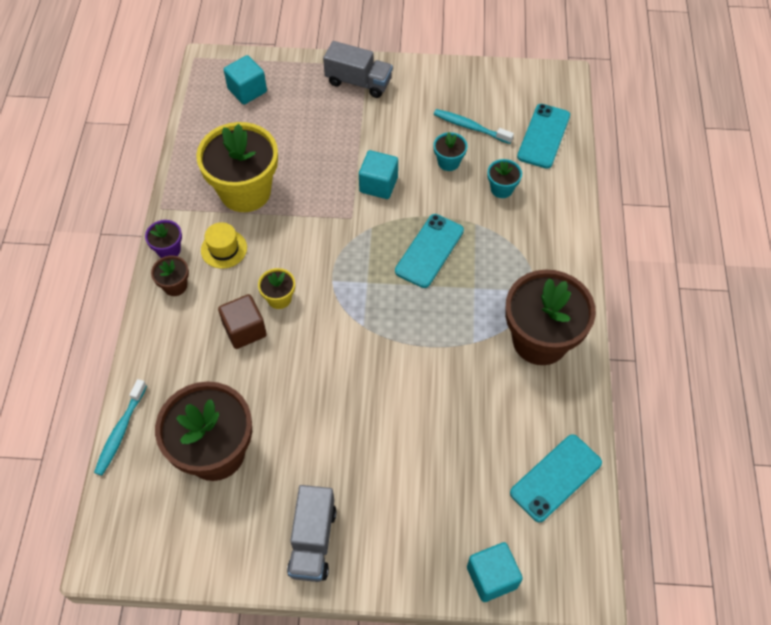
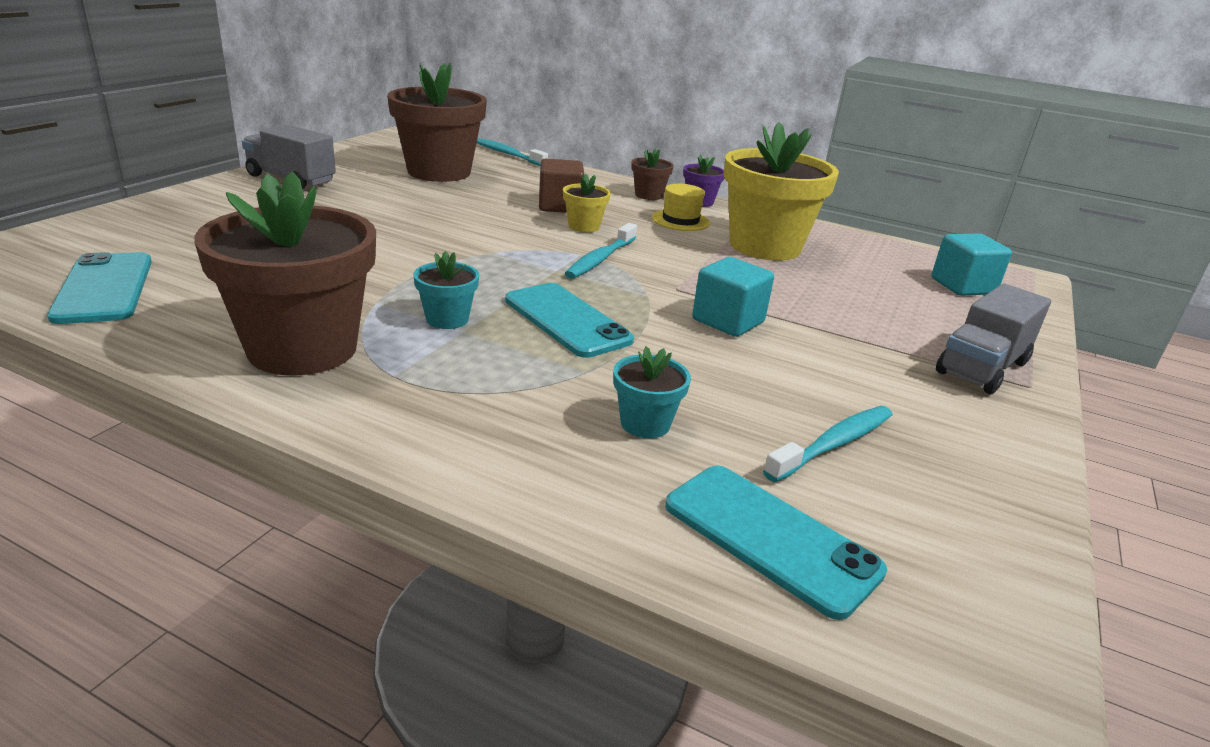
camera: 110 degrees right, 30 degrees down
turquoise flower pot [433,132,468,171] -> turquoise flower pot moved to [413,251,479,329]
turquoise cube [467,542,523,602] -> none
none -> turquoise toothbrush [565,223,637,279]

